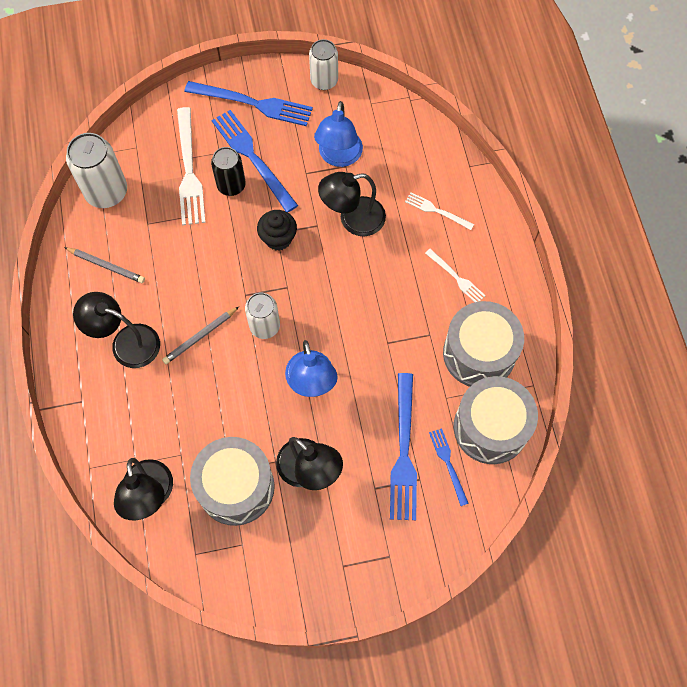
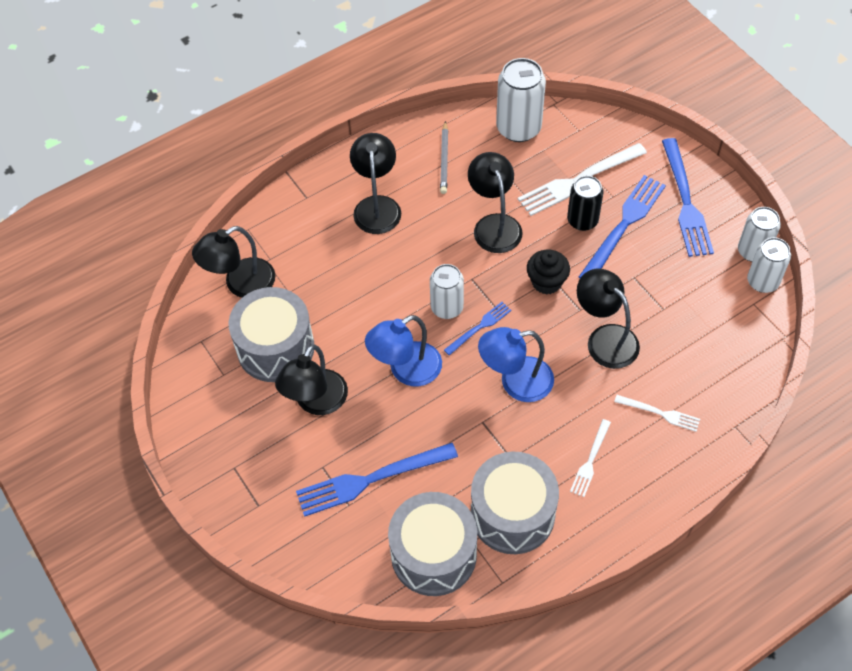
camera: 70 degrees right, 10 degrees down
grey pencil [162,307,239,364] -> none
blue lamp [314,101,363,167] -> blue lamp moved to [478,327,554,402]
white fork [405,192,474,230] -> white fork turned 105 degrees clockwise [614,395,700,432]
blue fork [429,428,469,506] -> blue fork moved to [444,302,511,355]
none -> black lamp [468,152,523,253]
none -> white can [747,237,791,293]

